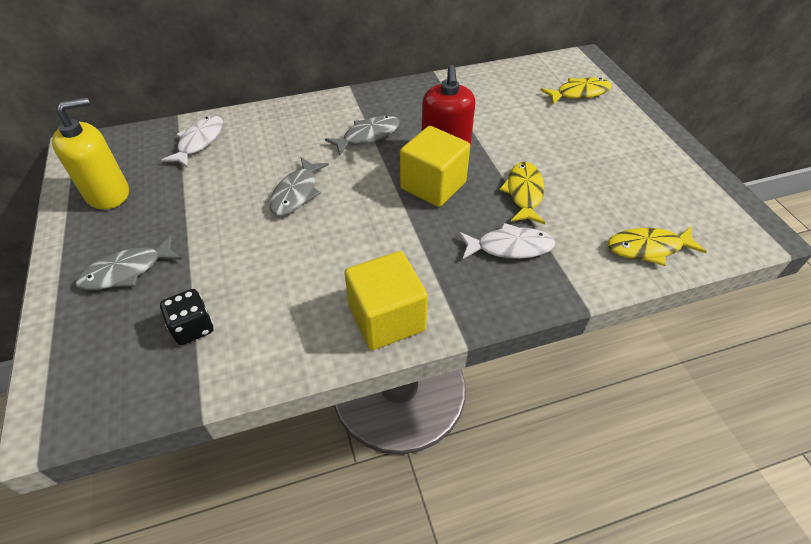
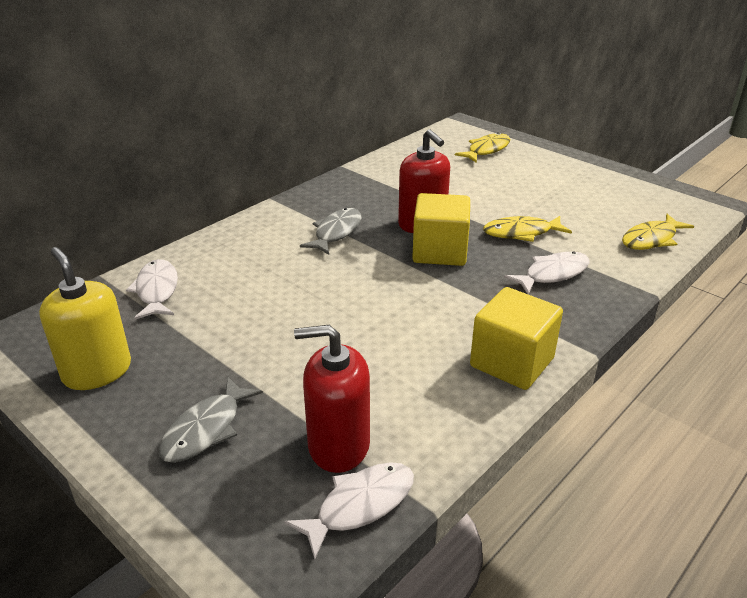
camera: 30 degrees left, 15 degrees down
yellow soap dispenser [52,97,129,210] -> yellow soap dispenser turned 60 degrees counterclockwise [39,247,131,390]
black dice [160,289,213,345] -> red soap dispenser [294,325,370,473]
grey fish [270,158,329,216] -> none
yellow fish [499,162,545,224] -> yellow fish turned 75 degrees counterclockwise [483,216,572,242]
none -> white fish [284,462,414,560]

